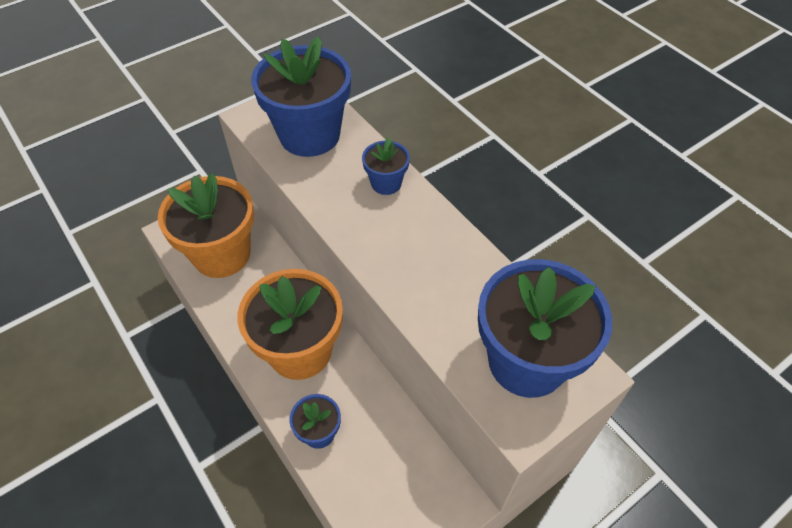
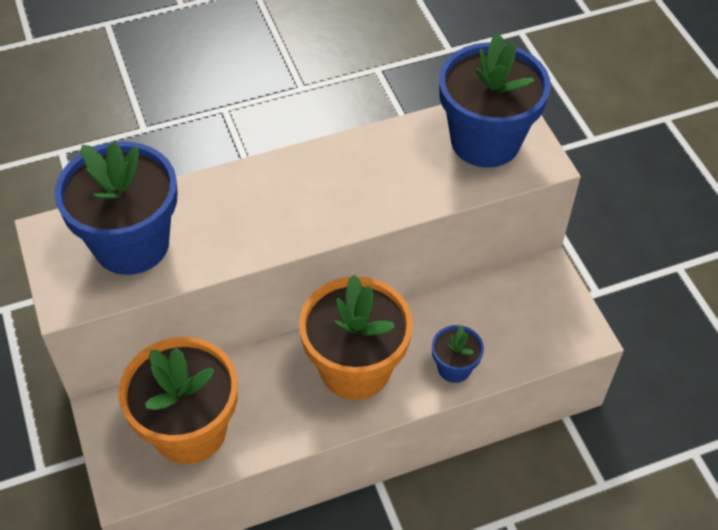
camera: 75 degrees left, 0 degrees up
blue flower pot [362,137,410,195] -> none

